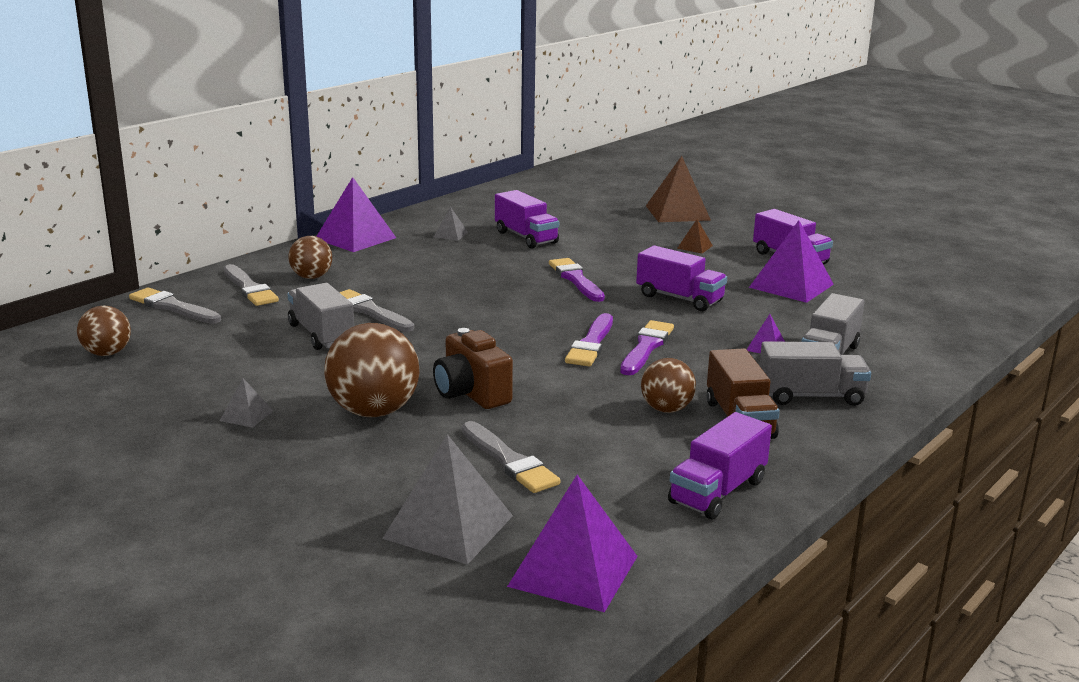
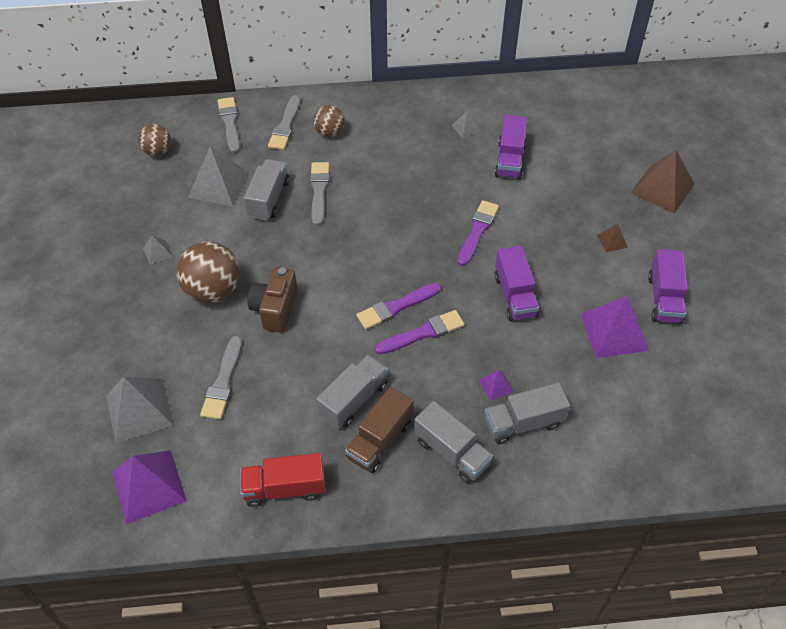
camera: 45 degrees right, 30 degrees up
purple pyramid [316,177,396,252] -> none
brown ball [641,358,696,413] -> grey truck [316,355,388,428]
purple truck [668,412,772,519] -> red truck [240,453,325,507]
none -> grey pyramid [188,146,250,206]

